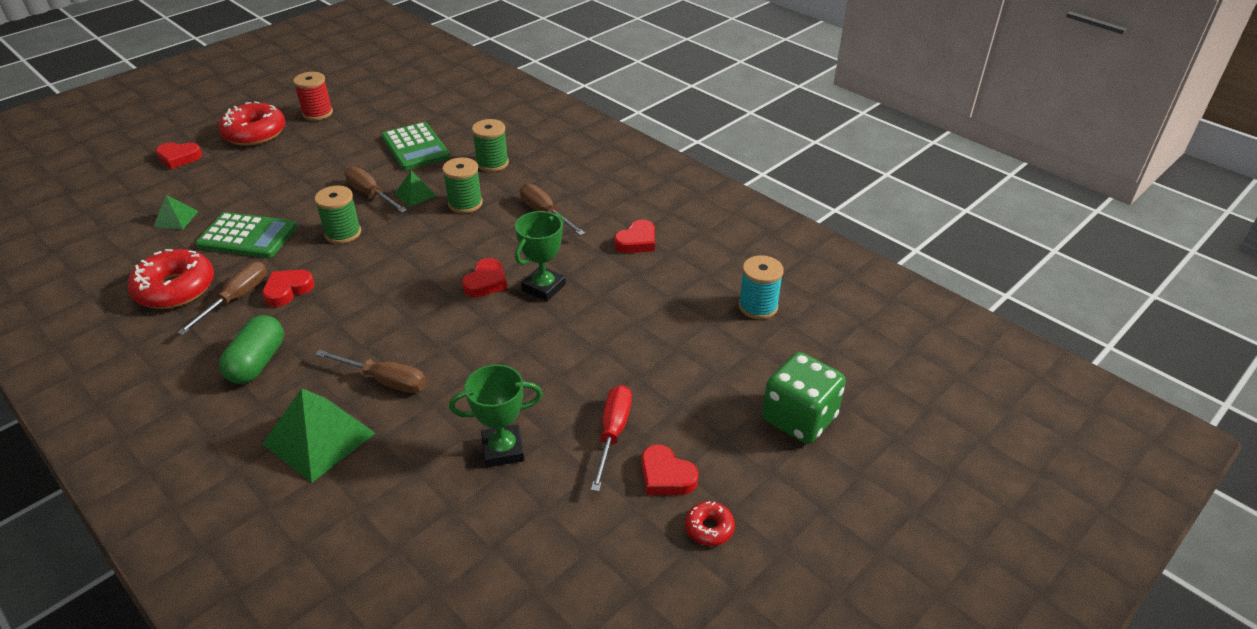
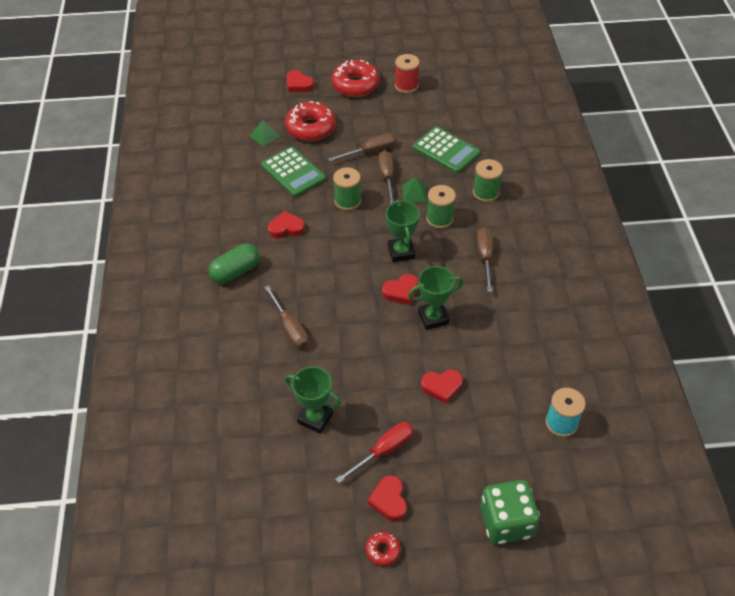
camera: 40 degrees right, 10 degrees up
red donut [128,249,214,309] -> red donut moved to [285,101,336,141]
brown screwdriver [177,262,267,335] -> brown screwdriver moved to [328,133,396,162]
green pyramid [263,388,375,483] -> none
green calculator [381,122,450,170] -> green calculator turned 60 degrees counterclockwise [413,126,480,173]
red heart [614,220,655,253] -> red heart moved to [421,369,463,404]
none -> green trophy [386,200,420,262]

